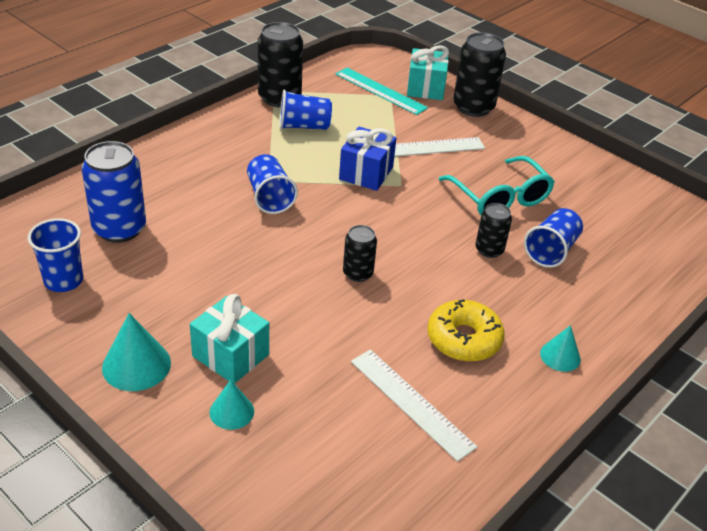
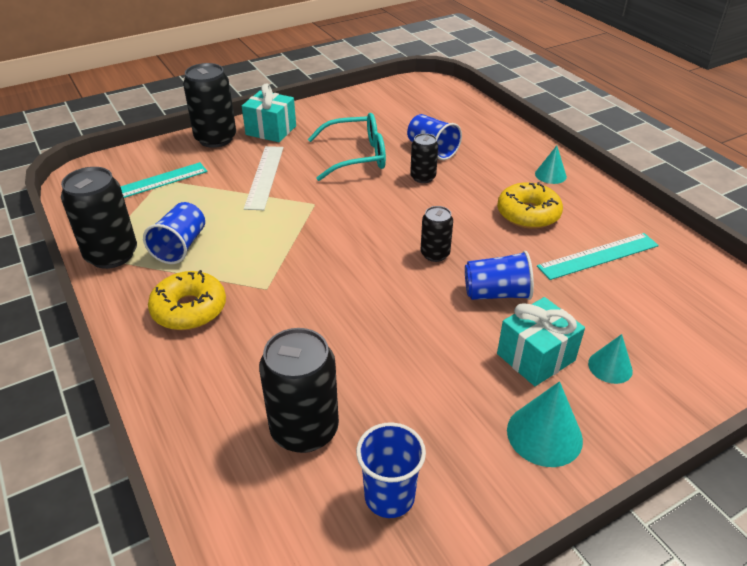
camera: 70 degrees left, 0 degrees up
blue can [82,141,146,243] -> black can [259,328,339,453]
blue cup [247,154,298,214] -> blue cup moved to [465,251,534,300]
blue gift [339,127,396,191] -> none
white ruler [351,349,477,462] -> turquoise ruler [537,233,659,280]
turquoise gift [407,45,449,100] -> turquoise gift moved to [242,83,296,142]
none -> yellow donut [148,270,226,330]

